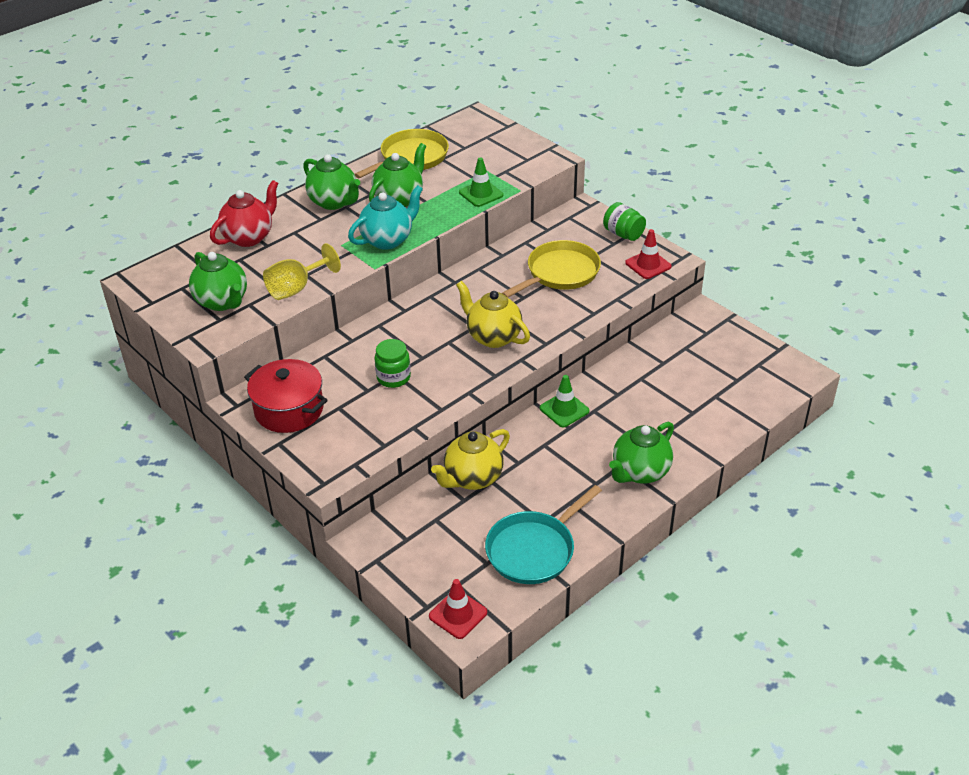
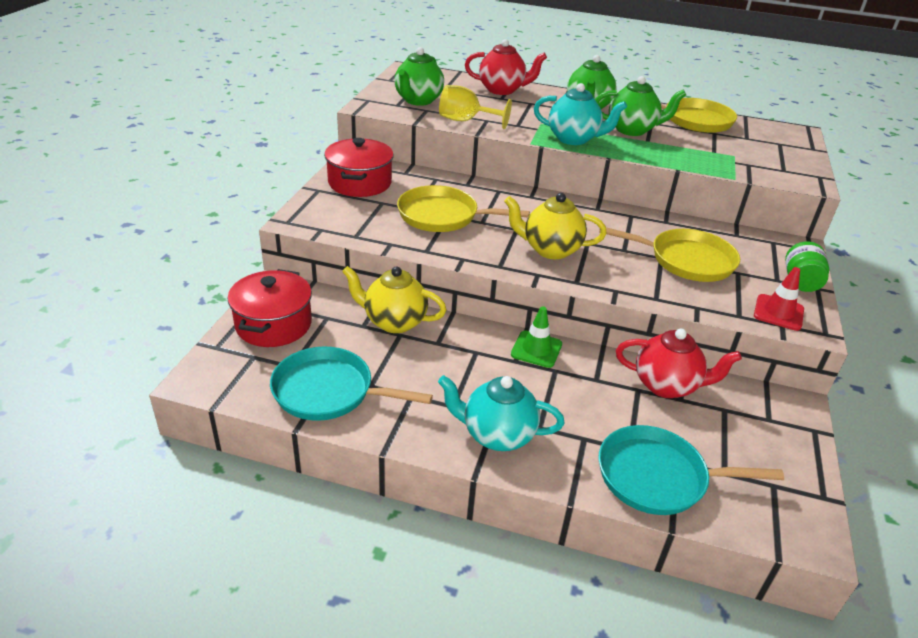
camera: 55 degrees right, 5 degrees down
green jar [374,339,411,388] -> yellow pan [397,185,530,232]
red traffic cone [429,579,487,639] -> none
yellow teapot [456,281,530,348] -> yellow teapot turned 90 degrees counterclockwise [504,193,607,259]
green traffic cone [459,157,503,207] -> none
green teapot [609,422,674,484] -> turquoise teapot [438,375,565,451]
none -> red pot [227,269,312,347]
none -> turquoise pan [598,425,784,515]
none -> red teapot [616,329,742,398]

